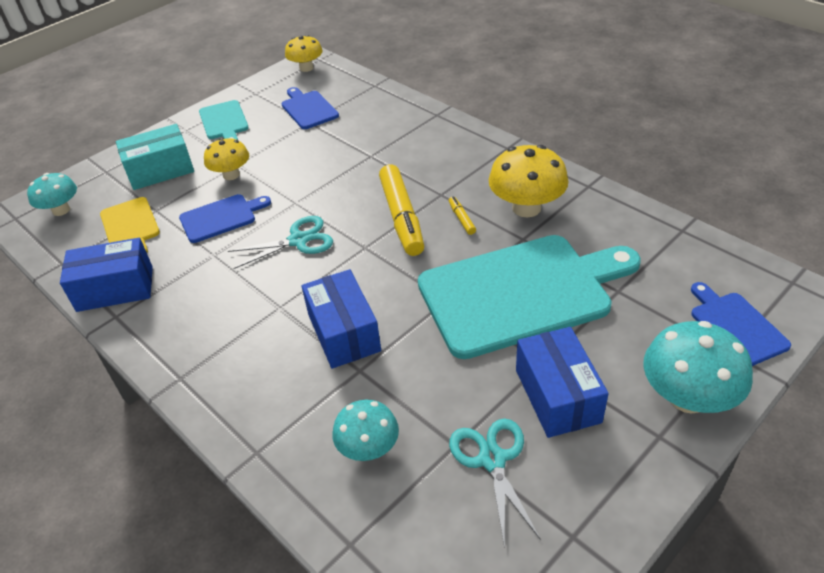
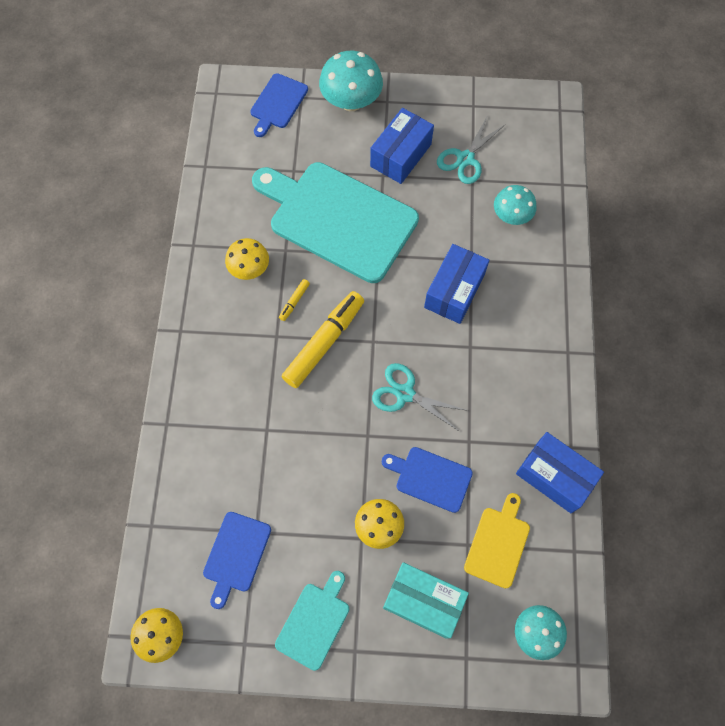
camera: 135 degrees left, 25 degrees up
yellow mushroom [489,145,569,218] -> yellow mushroom [225,238,269,280], size x0.64

